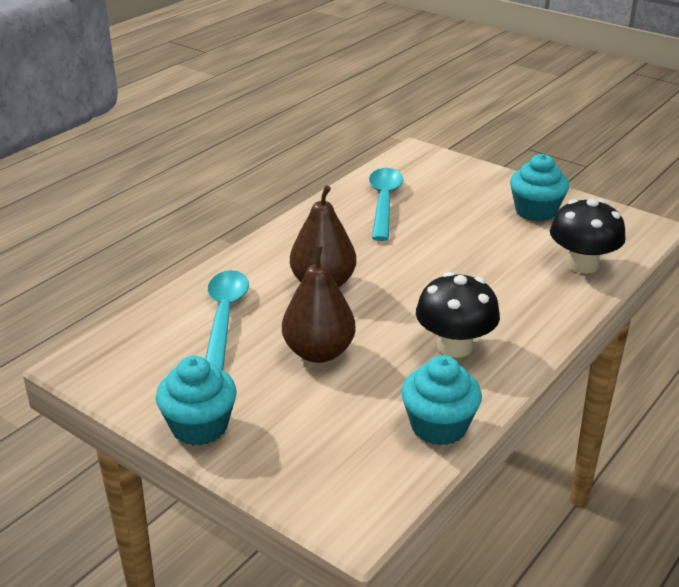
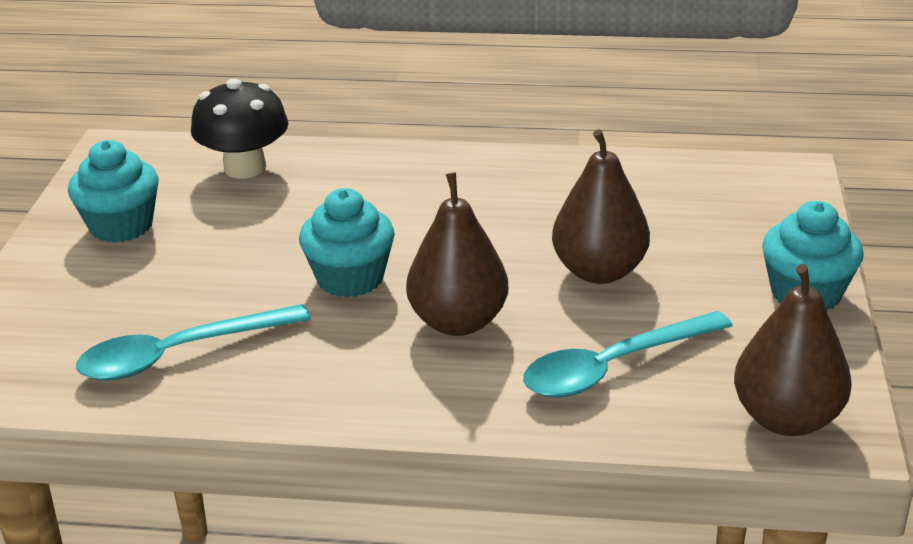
camera: 120 degrees left, 0 degrees up
turquoise cupcake [401,355,482,445] -> turquoise cupcake moved to [299,188,395,297]
black mushroom [416,272,500,358] -> none
none -> brown pear [734,264,852,436]

